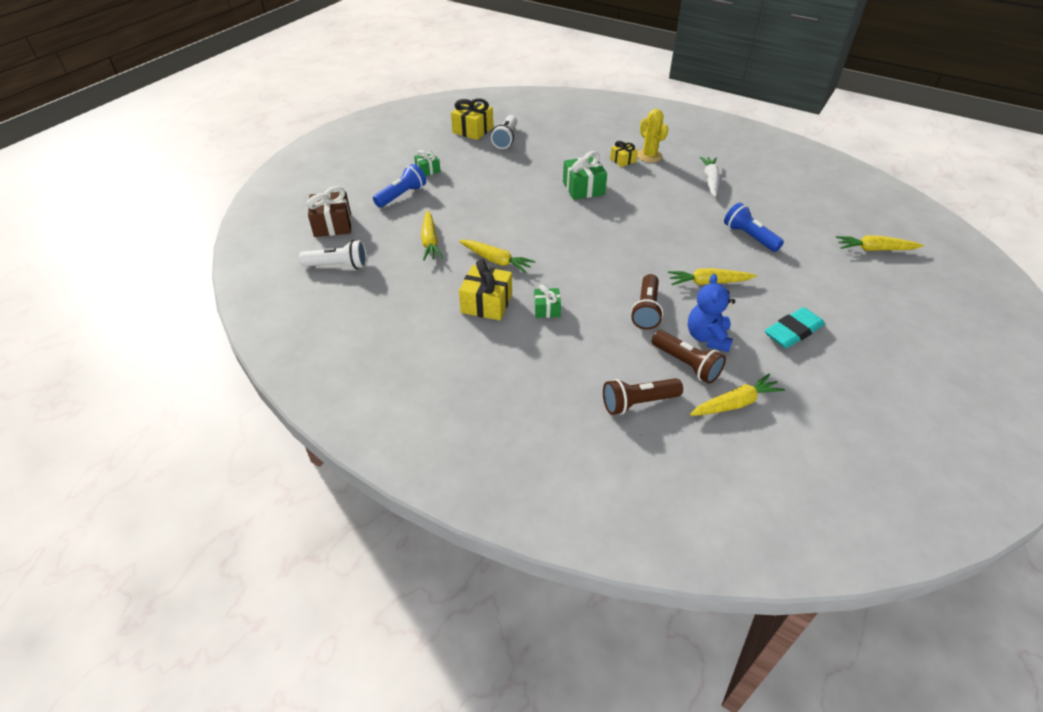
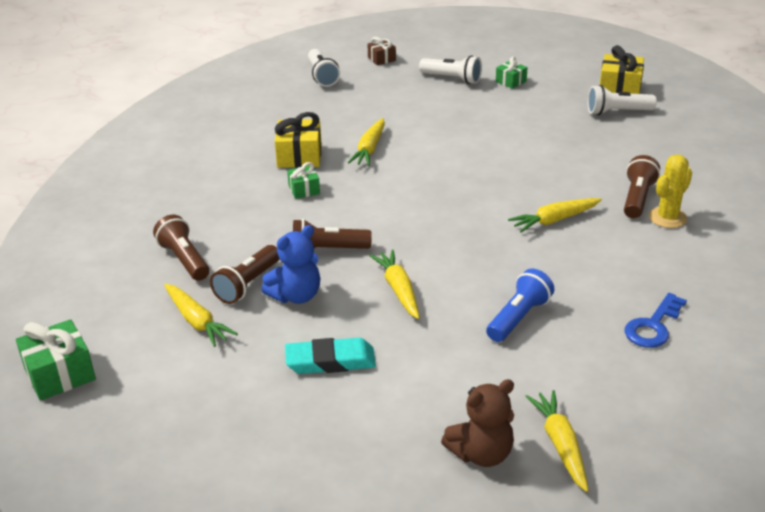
camera: 75 degrees right, 10 degrees down
brown gift [306,186,351,237] -> brown gift [367,37,396,65], size x0.58
blue flashlight [373,164,426,208] -> white flashlight [419,55,482,84]
yellow carrot [421,211,443,261] -> yellow carrot moved to [508,198,602,232]
green gift [563,151,607,200] -> green gift moved to [16,319,96,401]
yellow gift [610,141,638,167] -> brown flashlight [624,155,660,219]
blue teddy bear [688,274,735,352] -> blue teddy bear turned 150 degrees clockwise [262,225,320,304]
white carrot [700,156,720,197] -> none
turquoise eraser [765,307,825,348] -> turquoise eraser turned 45 degrees counterclockwise [285,338,376,374]
none -> brown teddy bear [441,379,514,467]
none -> blue key [624,293,687,348]

